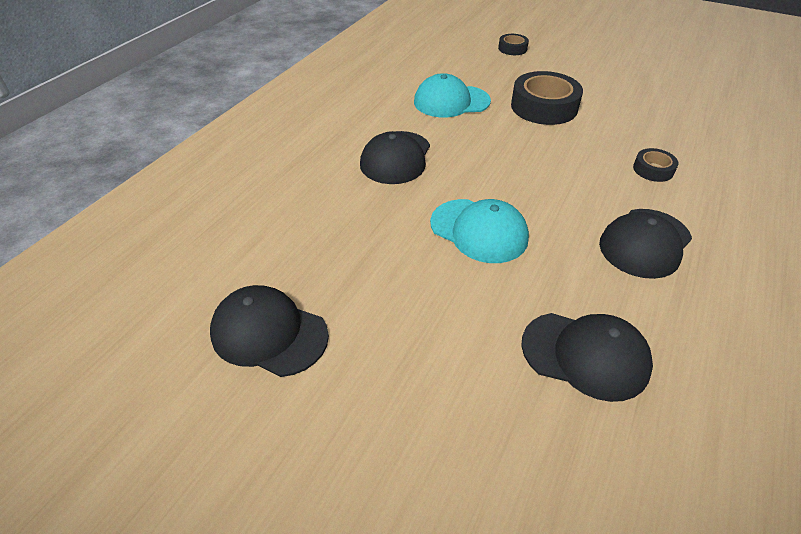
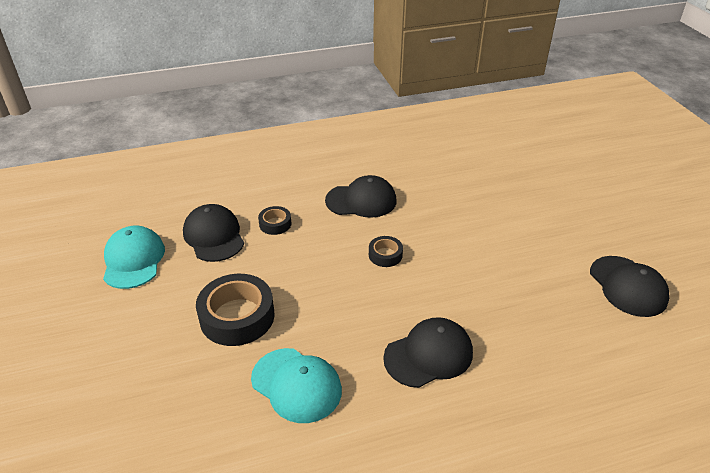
camera: 135 degrees left, 5 degrees down
turquoise cap [430,199,529,263] -> turquoise cap moved to [103,226,165,289]
black tape [498,34,529,55] -> black tape moved to [369,236,403,267]
black cap [521,313,653,402] -> black cap moved to [183,204,244,262]

